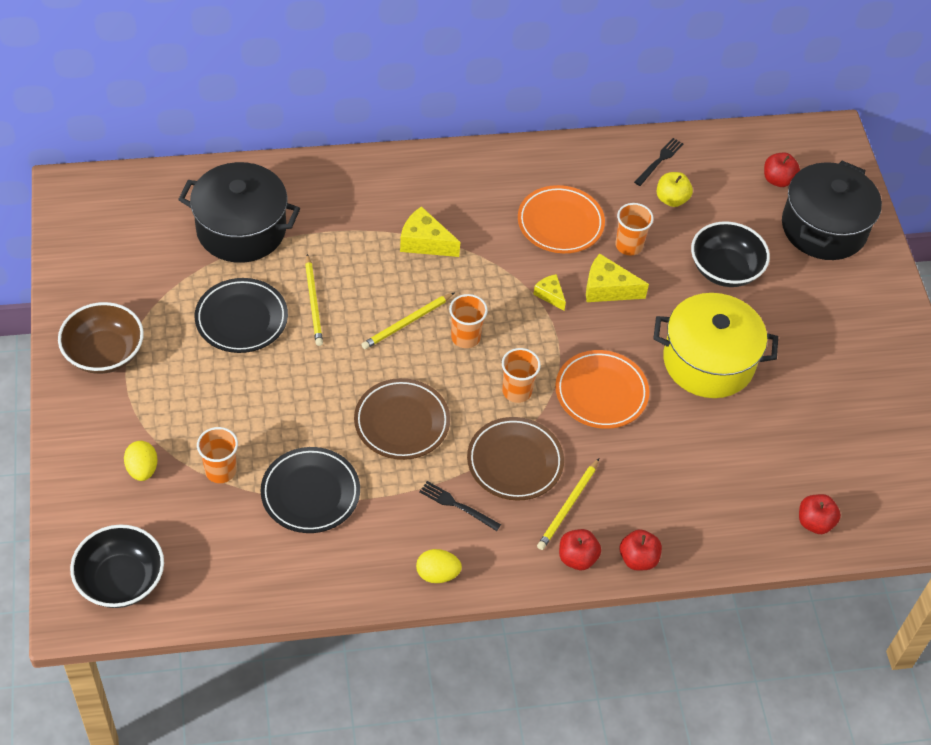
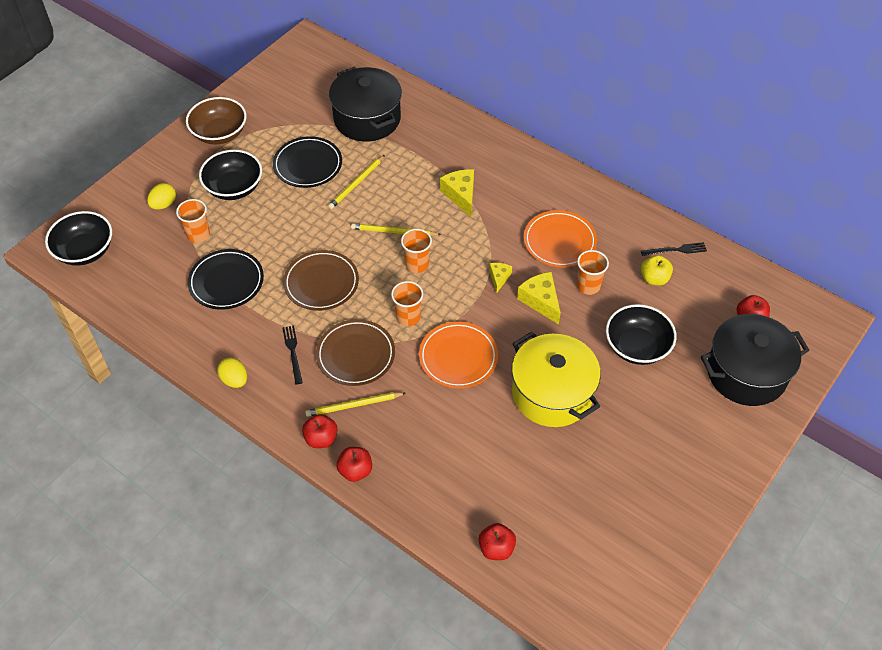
camera: 50 degrees right, 0 degrees up
none -> black bowl [199,150,262,200]

